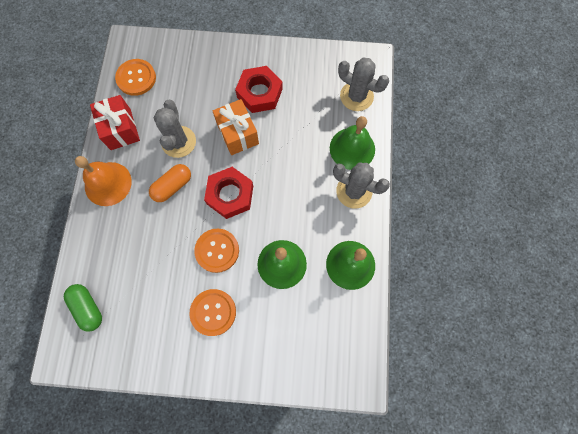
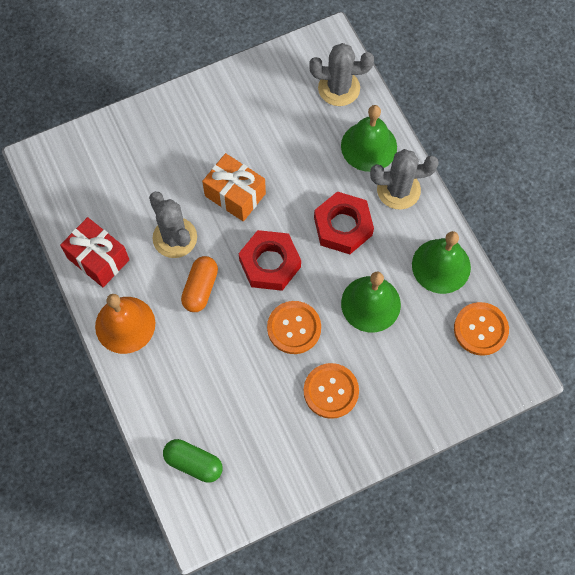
camera: 30 degrees left, 5 degrees down
orange button [115,59,156,96] -> orange button moved to [454,302,509,356]
red nut [235,66,283,113] -> red nut moved to [314,192,374,254]

